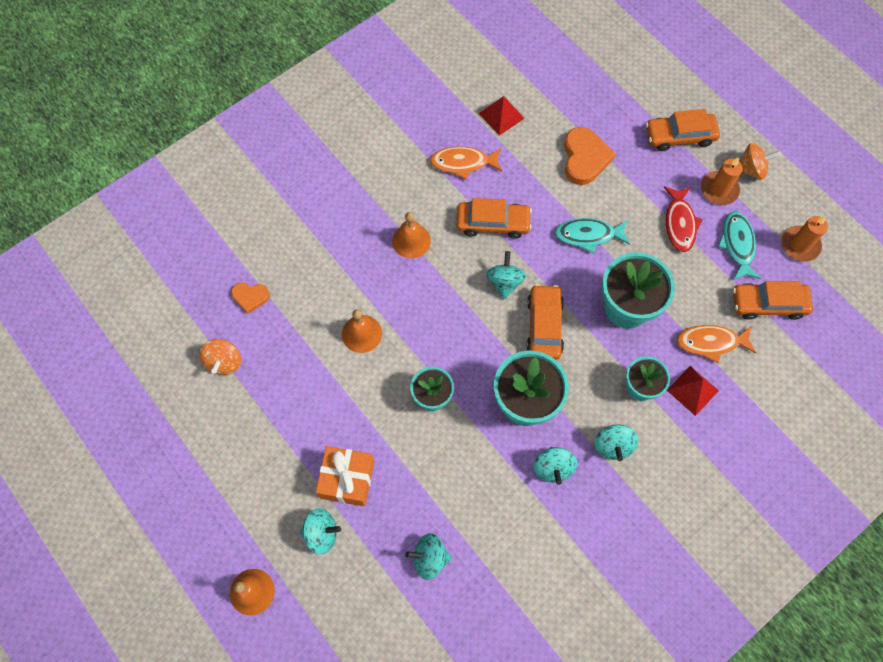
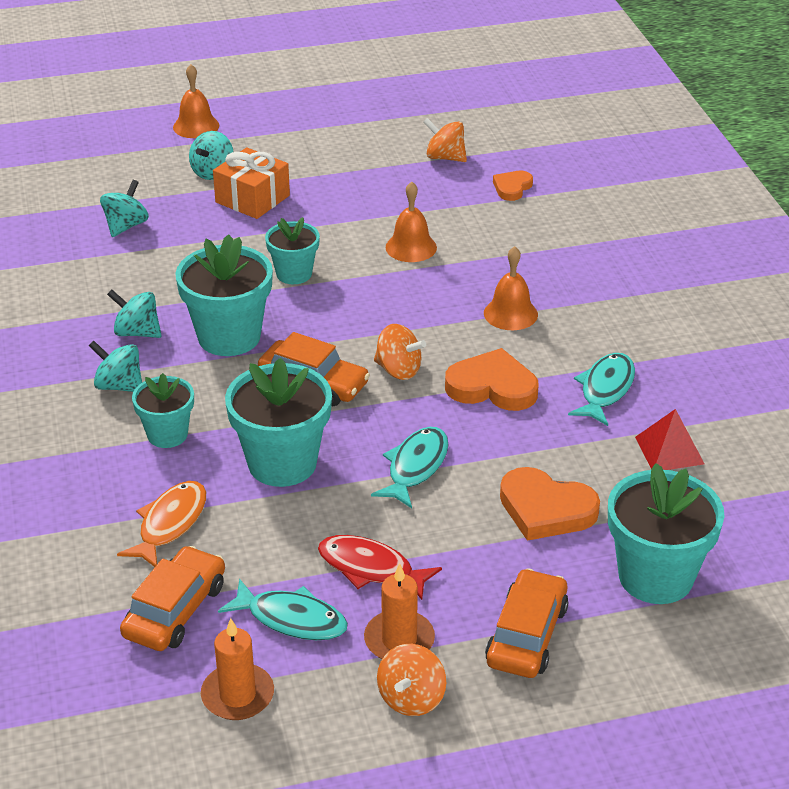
camera: 115 degrees right, 30 degrees down
orange fish [430,146,502,179] -> turquoise fish [568,353,635,426]
orange car [457,198,532,239] -> orange heart [445,348,538,411]
turquoise spinning top [486,251,526,300] -> orange spinning top [374,324,426,380]
red pyramid [667,366,719,416] -> none
none -> turquoise flower pot [608,463,725,604]

